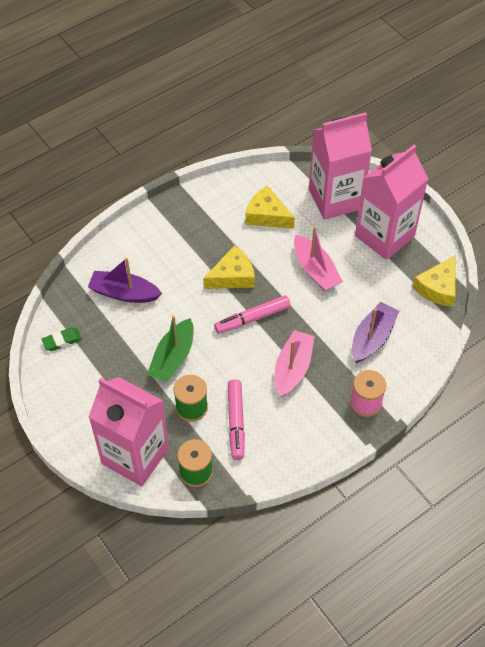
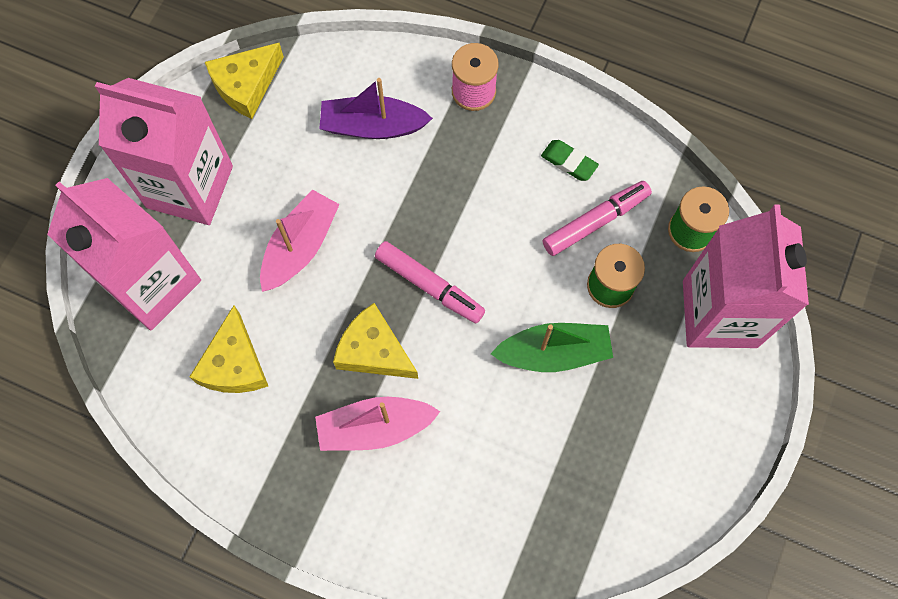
camera: 120 degrees left, 15 degrees up
green eraser [42,327,82,351] -> green eraser moved to [541,140,599,181]
purple boat [88,258,162,303] -> none
pink boat [275,330,315,397] -> pink boat moved to [315,397,441,451]
yellow cheese [412,255,456,307] -> yellow cheese turned 135 degrees clockwise [205,43,284,119]

